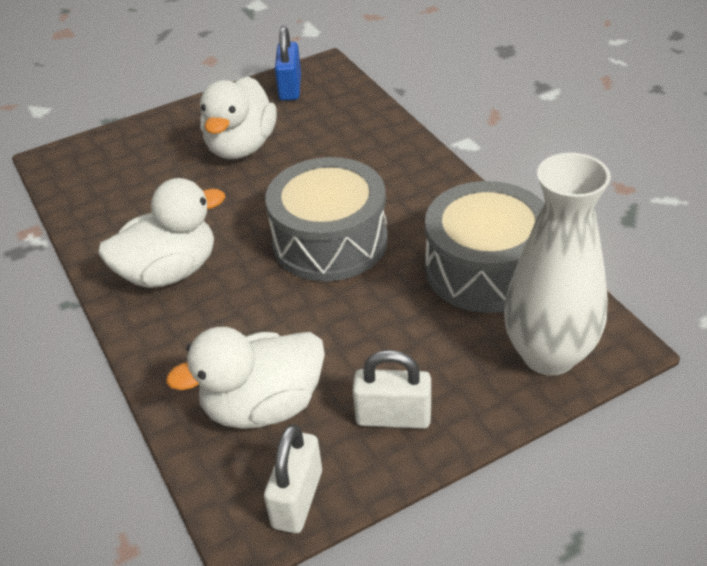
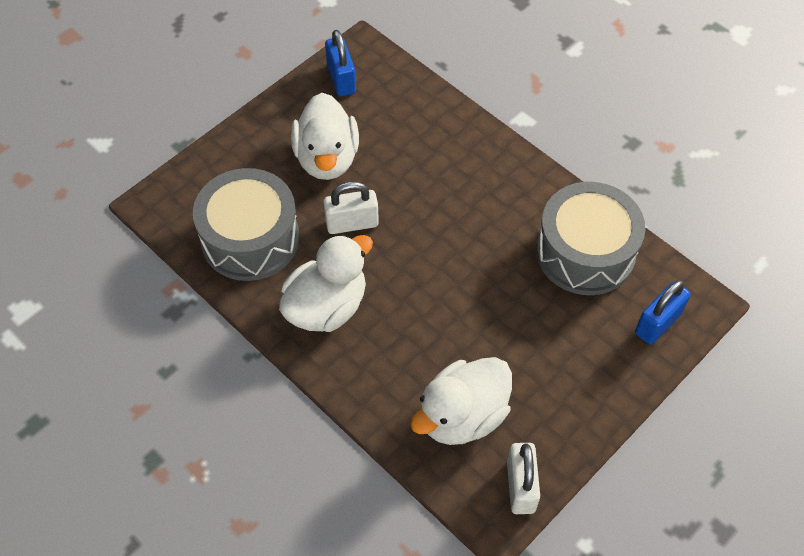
camera: 20 degrees left, 15 degrees up
grey drum [265,157,388,281] -> grey drum moved to [193,168,300,281]
white padlock [353,350,431,429] -> white padlock moved to [323,181,379,234]
white vase [504,153,611,376] -> blue padlock [635,280,691,345]

